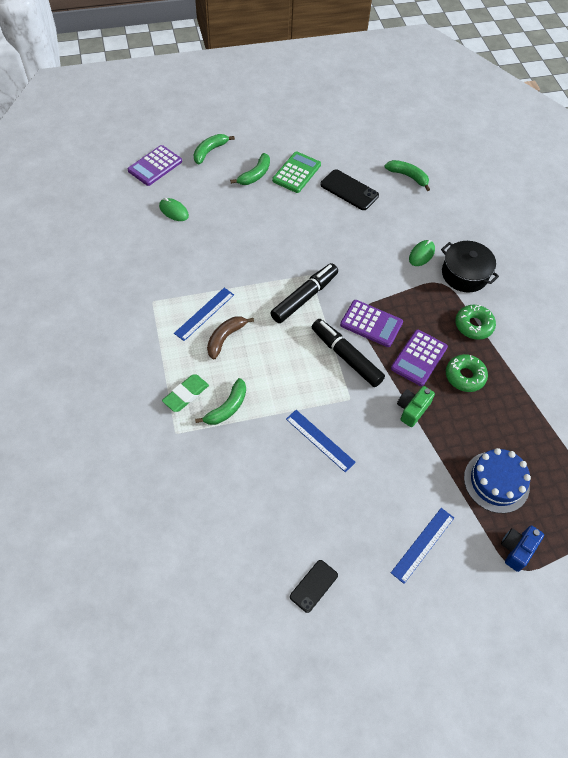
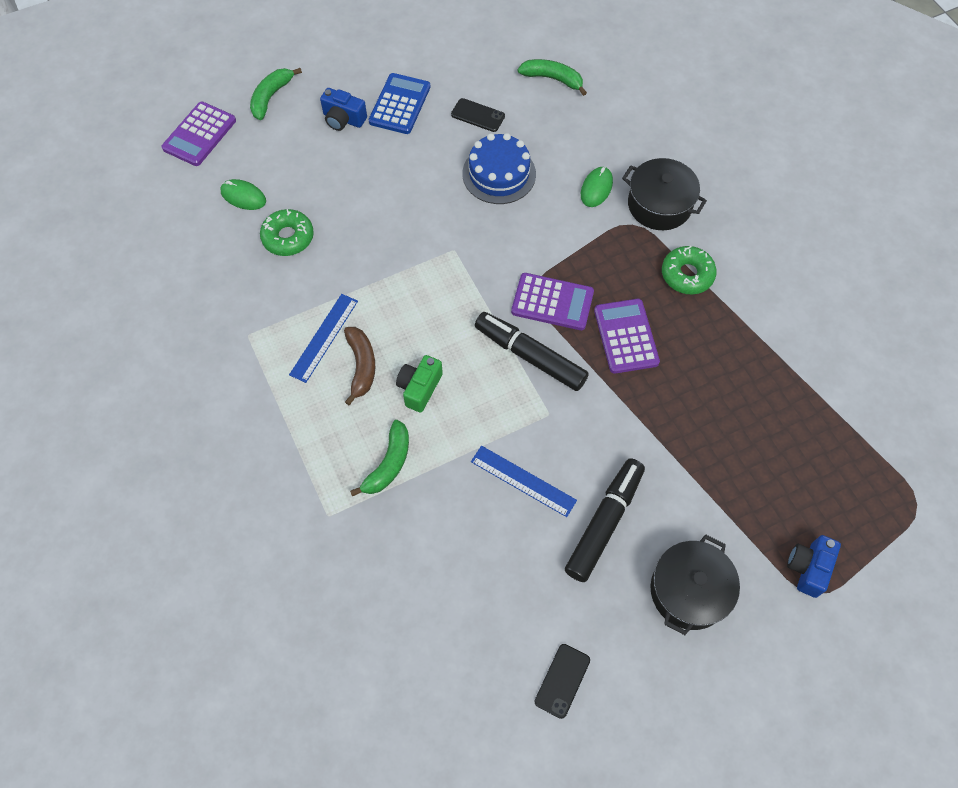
camera: 10 degrees left, 5 degrees up
green eraser [162,375,209,412] -> none
brown banana [207,316,254,359] -> brown banana turned 150 degrees clockwise [344,327,375,405]
green banana [230,153,270,185] -> blue camera [320,88,367,131]
black marker [270,263,338,323] -> black marker moved to [565,458,645,582]
green calculator [272,151,321,193] -> blue calculator [369,73,430,134]
black phone [320,169,379,210] -> black phone [451,98,505,132], size x0.65
purple calculator [391,330,448,386] -> purple calculator turned 150 degrees clockwise [594,299,660,374]
blue ruler [391,508,454,584] -> black pot [650,535,740,635]
green camera [397,386,435,427] -> green camera moved to [396,355,443,413]
green donut [446,354,488,392] -> green donut moved to [260,209,314,256]
blue cake [464,448,531,513] -> blue cake moved to [462,133,536,204]

